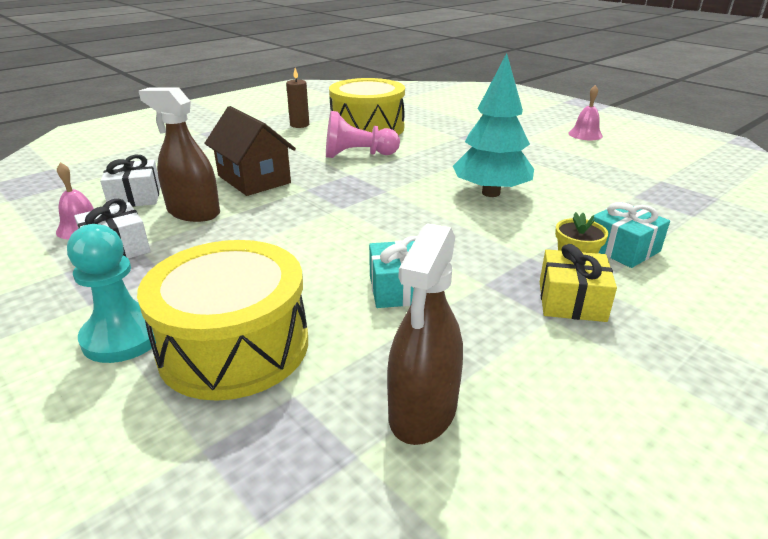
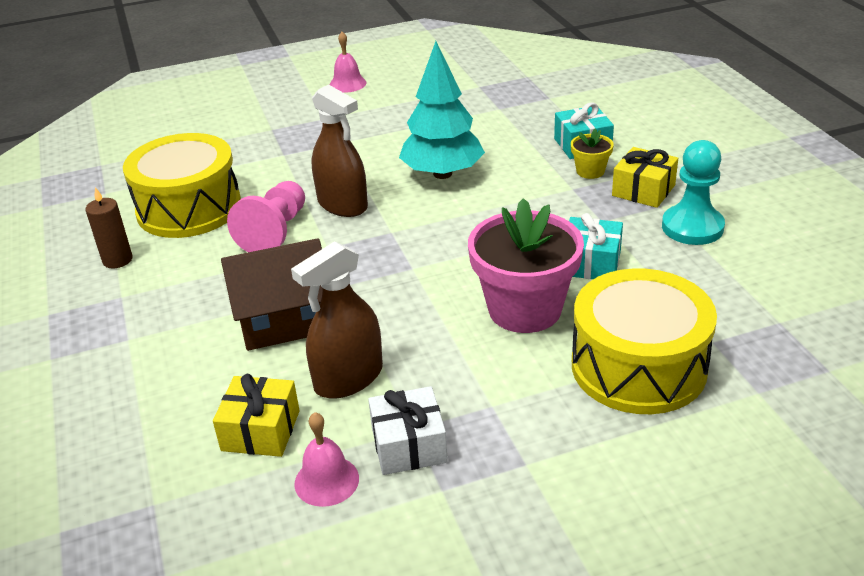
camera: 65 degrees left, 5 degrees up
turquoise pawn [67,224,156,363] -> turquoise pawn moved to [662,140,725,245]
white gift [100,155,160,207] -> yellow gift [213,374,300,457]
brown spray bottle [387,223,463,445] -> brown spray bottle moved to [311,85,368,217]
none -> pink flower pot [468,198,584,333]

